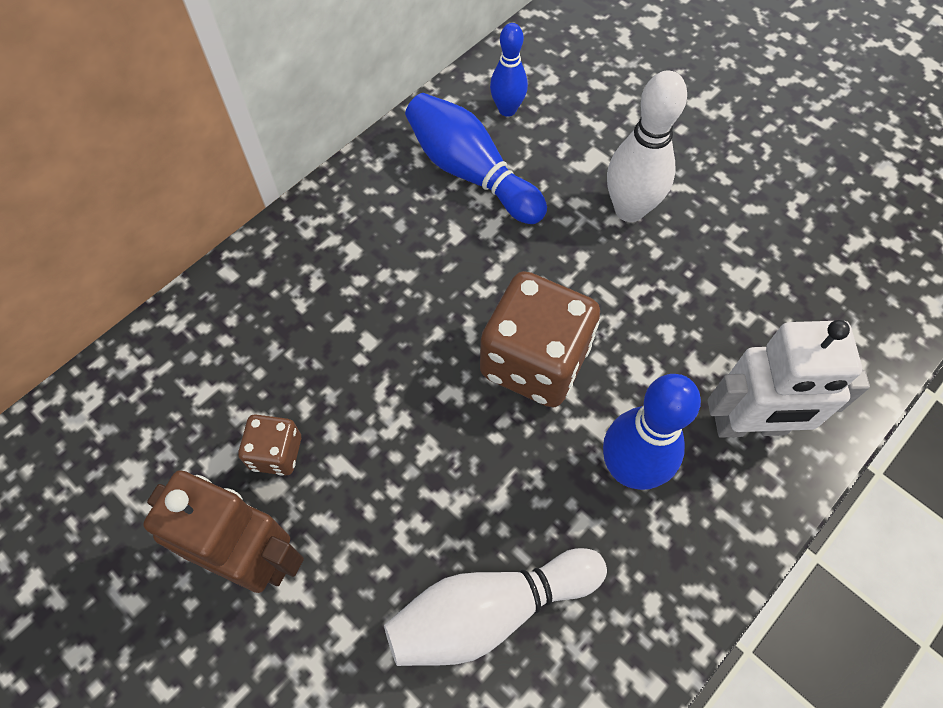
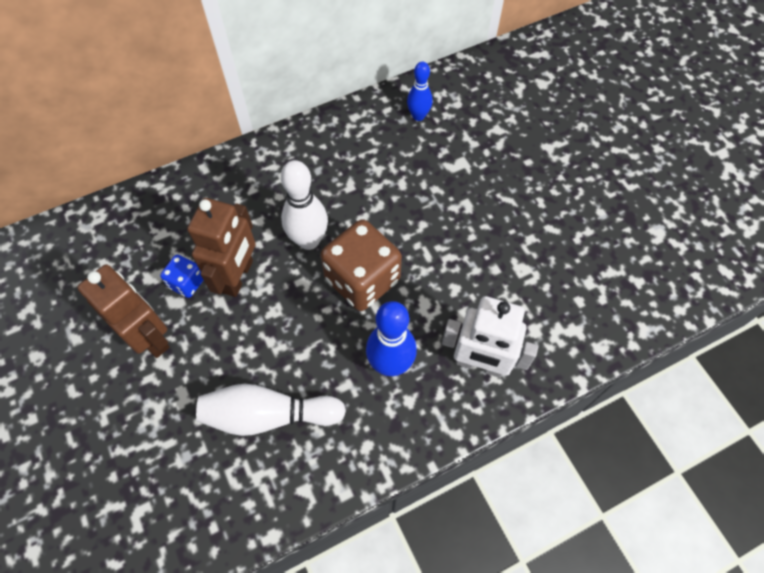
camera: 20 degrees right, 0 degrees up
brown dice [238,414,301,475] -> blue dice [160,255,203,298]
blue bowling pin [405,93,547,224] -> none
white bowling pin [607,71,687,222] -> white bowling pin moved to [281,160,328,250]
none -> brown robot [187,198,256,297]

